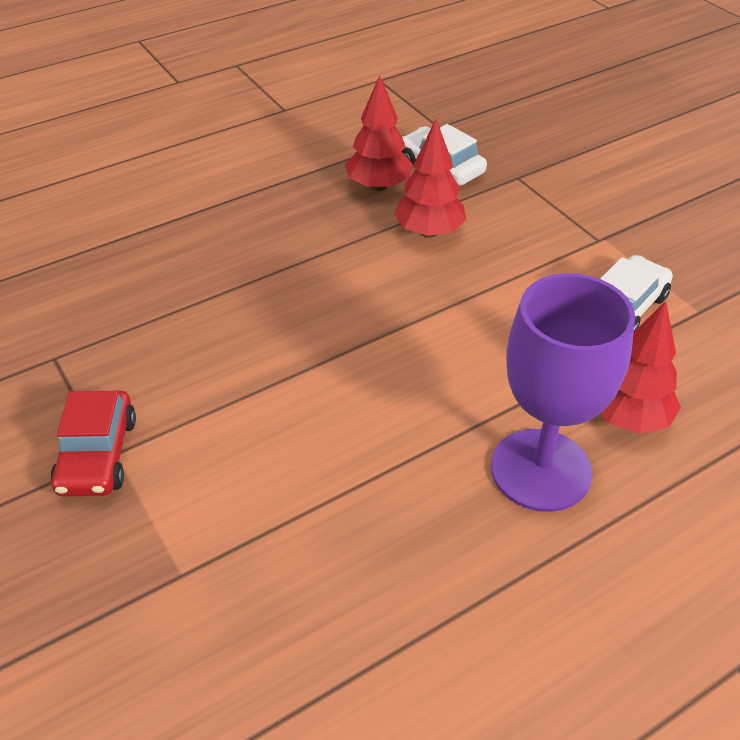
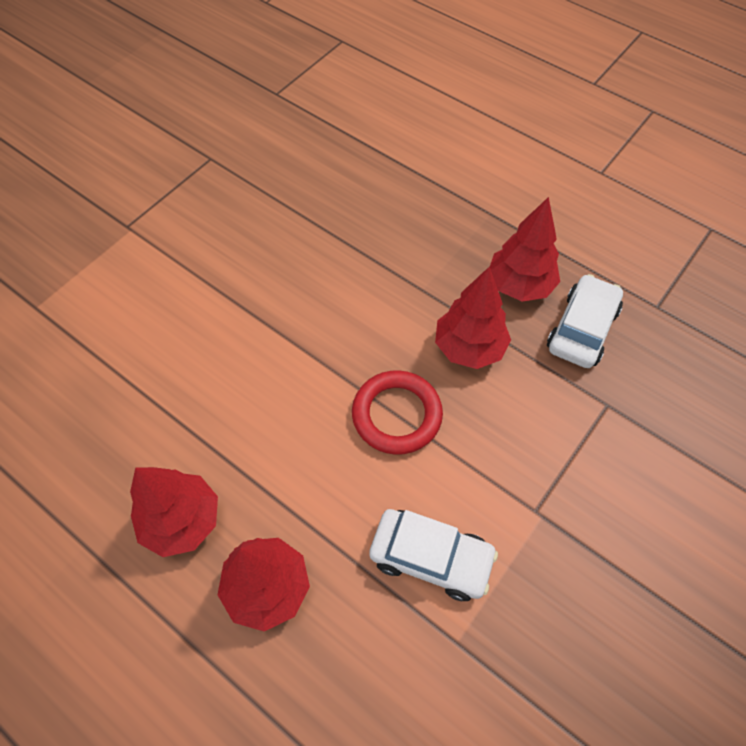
camera: 70 degrees right, 15 degrees up
red car [50,391,136,496] -> none
purple goblet [491,273,635,512] -> red tree [130,467,218,557]
none -> red ring [352,370,443,455]

